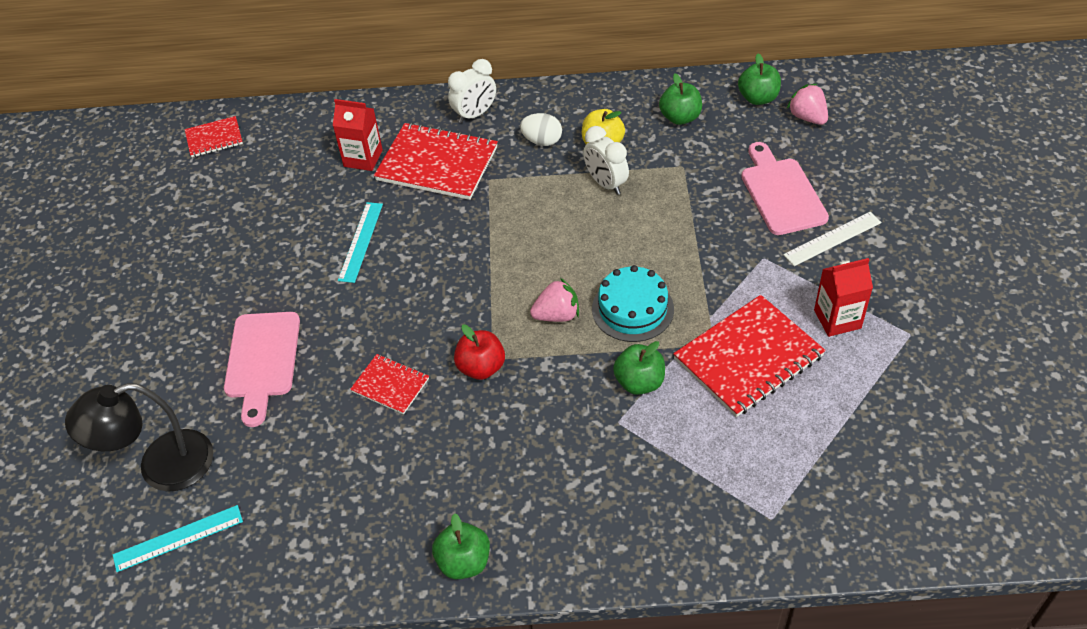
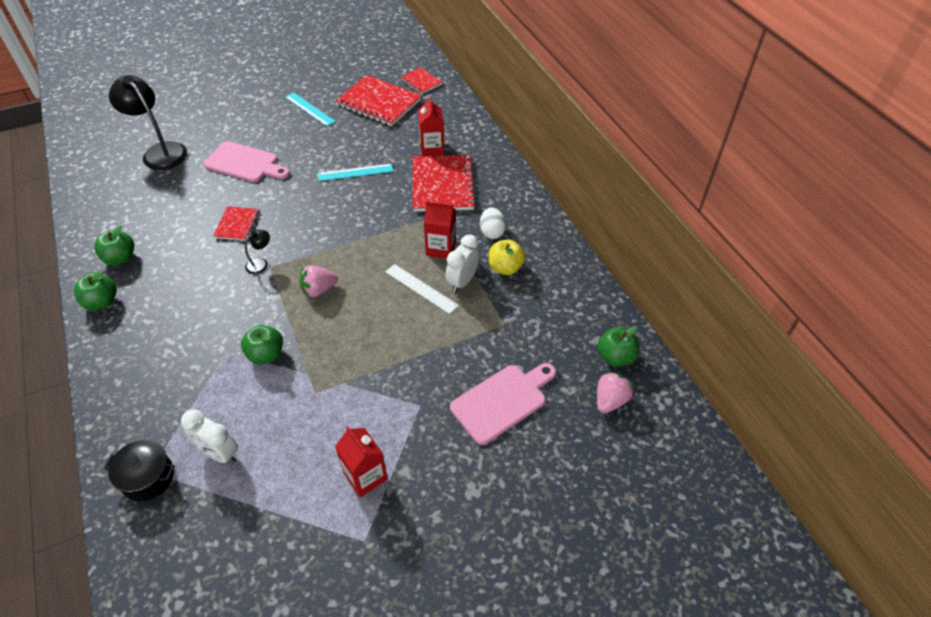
camera: 65 degrees right, 0 degrees up
turquoise ruler [113,505,243,572] -> turquoise ruler moved to [285,93,336,126]
pink cutting board [224,312,300,427] -> pink cutting board turned 135 degrees counterclockwise [203,141,290,182]
white clock [448,59,496,123] -> white clock moved to [181,409,238,464]
red apple [454,325,505,380] -> black lamp [245,230,270,274]
pink strawberry [530,278,579,322] -> pink strawberry turned 105 degrees clockwise [300,265,338,298]
turquoise cake [592,265,674,342] -> none
green apple [659,73,702,125] -> green apple moved to [94,226,134,265]
red notebook [673,295,826,417] -> red notebook moved to [335,75,422,126]
white ruler [783,212,882,266] -> white ruler moved to [386,264,459,314]
none -> black pot [104,440,175,501]
none -> red carton [424,201,456,259]

